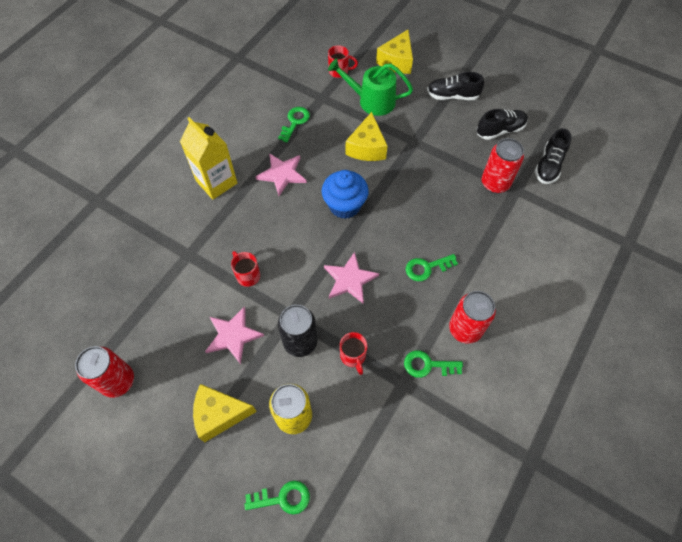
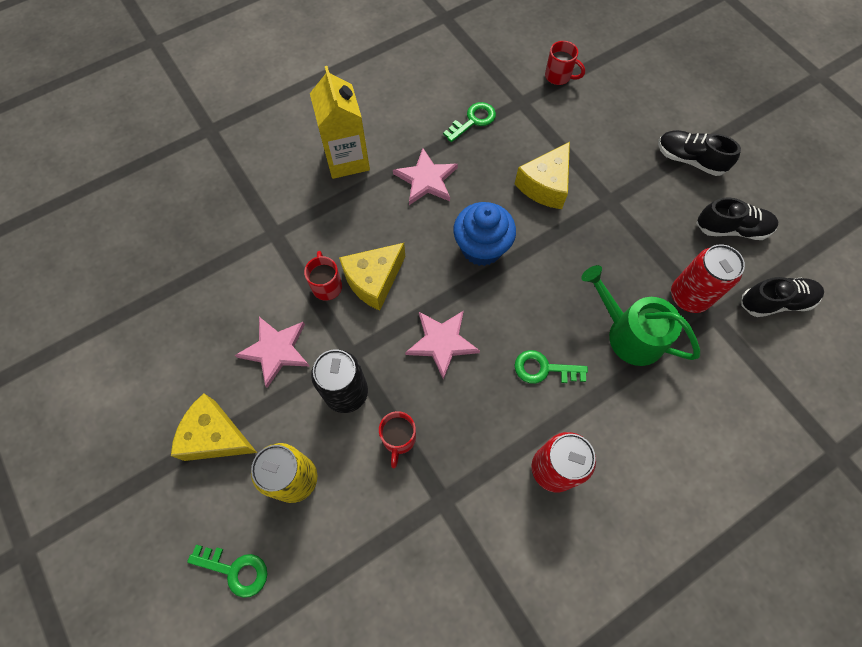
camera: 25 degrees right, 5 degrees up
red can [75,346,134,398] -> none
green watering can [328,59,413,116] -> green watering can moved to [581,265,700,366]
yellow cheese [376,30,413,74] -> yellow cheese moved to [339,243,405,311]
green key [404,350,463,378] -> none
black shoe [535,128,571,184] -> black shoe turned 150 degrees counterclockwise [741,277,824,317]

